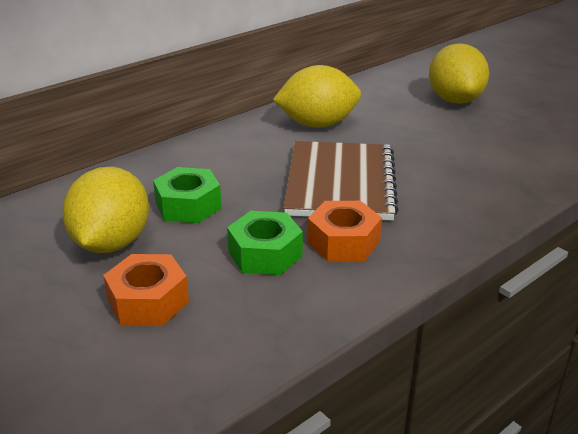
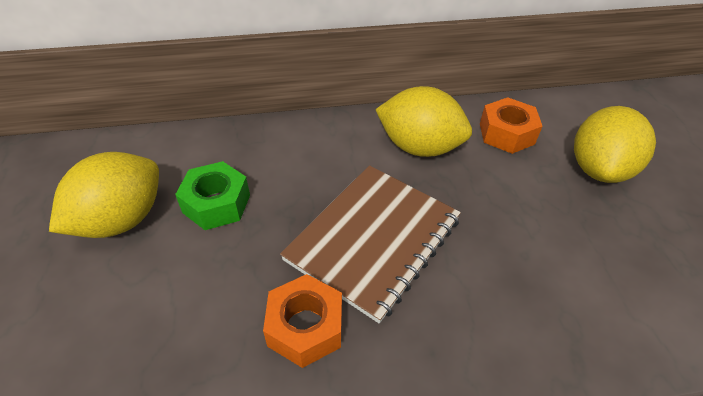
camera: 30 degrees right, 15 degrees up
orange nut [103,254,189,326] -> orange nut moved to [480,97,542,154]
green nut [227,211,303,275] -> none

